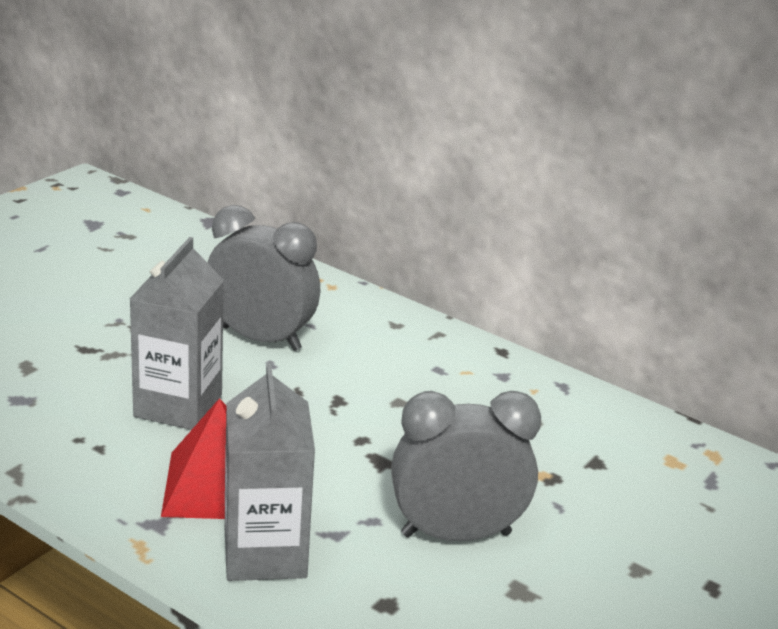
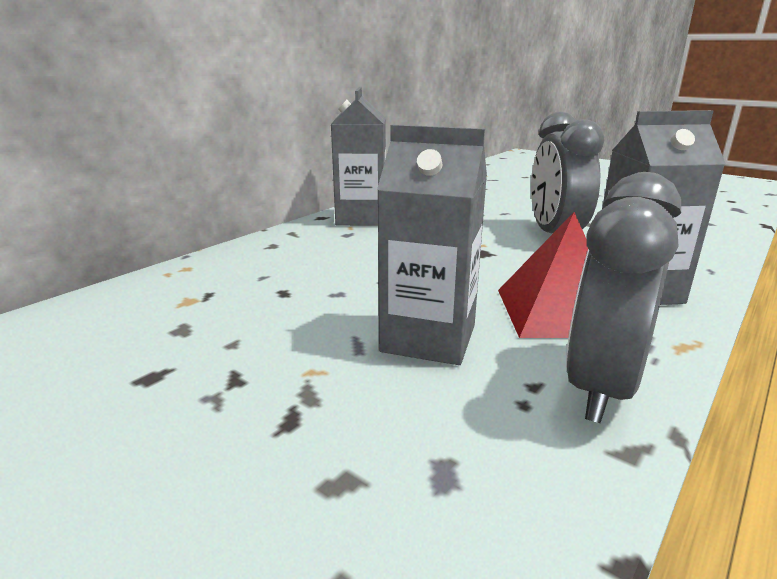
camera: 85 degrees left, 5 degrees down
grey clock [207,205,320,351] -> grey clock moved to [566,172,681,423]
none -> grey carton [331,87,386,226]

